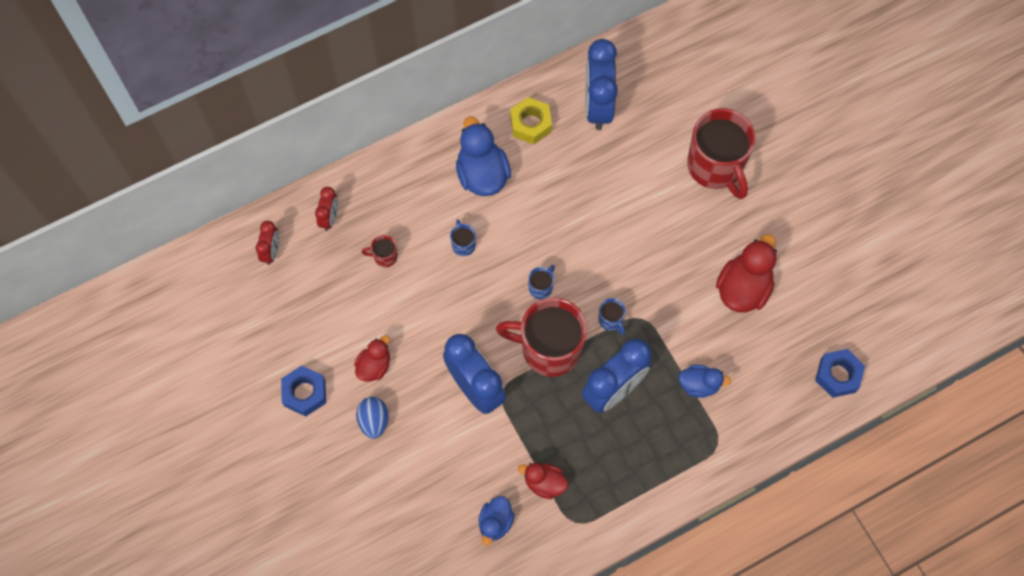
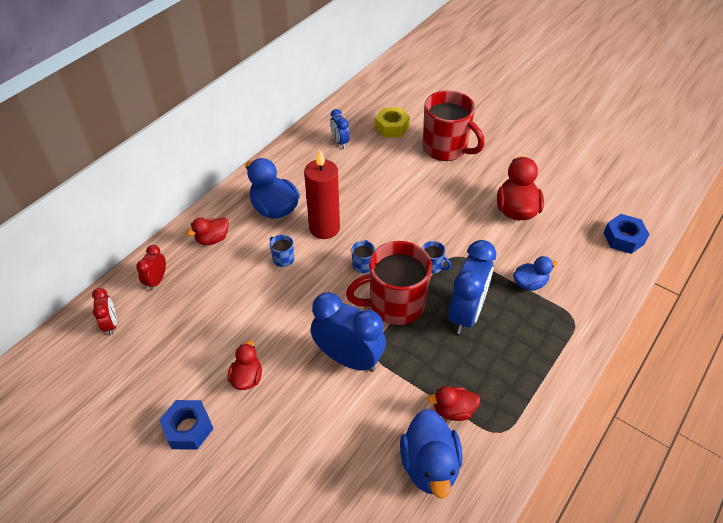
camera: 25 degrees left, 20 degrees down
red clock [315,187,338,231] -> red clock turned 150 degrees counterclockwise [136,245,166,291]
blue egg [356,397,389,439] -> none
red mug [362,235,398,267] -> none
blue duck [478,496,515,546] -> blue duck [400,409,462,499], size x1.69
yellow nut [510,97,552,144] -> yellow nut moved to [375,107,410,137]
blue clock [585,39,618,130] -> blue clock [330,109,350,148], size x0.51
none -> red duck [186,217,229,245]
none -> red candle [304,150,340,239]

